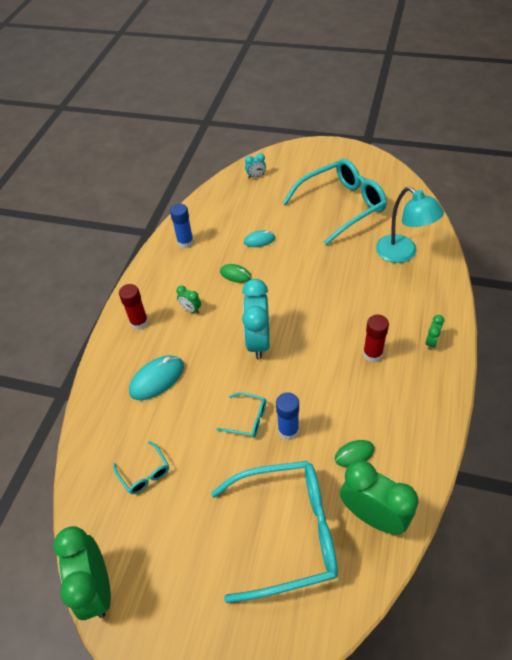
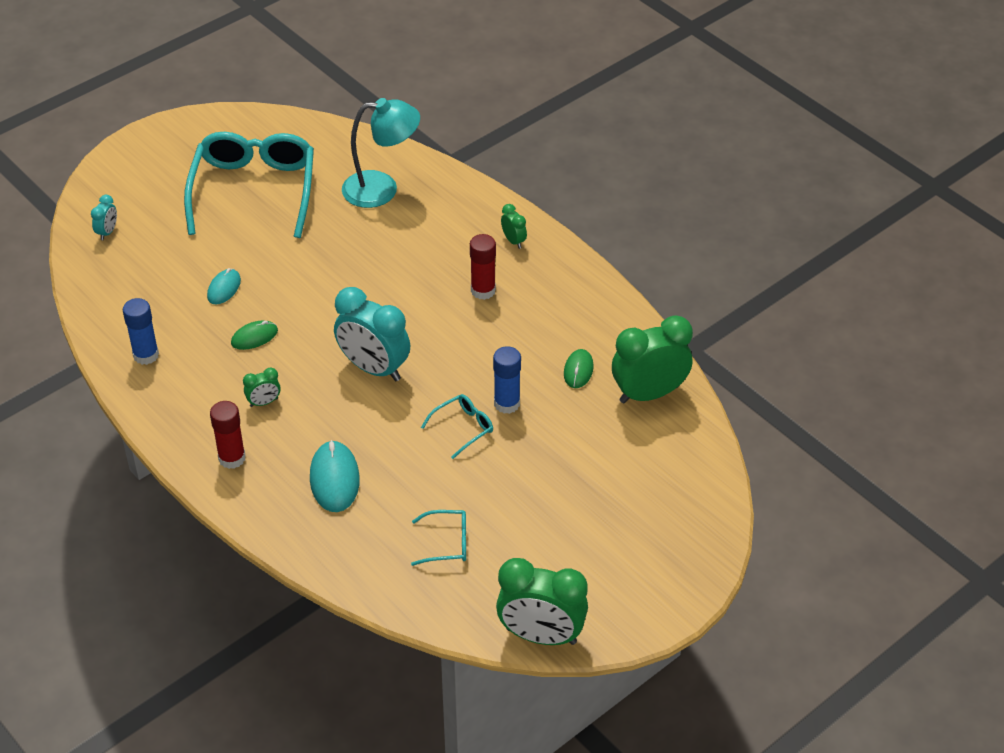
camera: 60 degrees left, 5 degrees down
turquoise glasses [211,461,338,603] -> none

